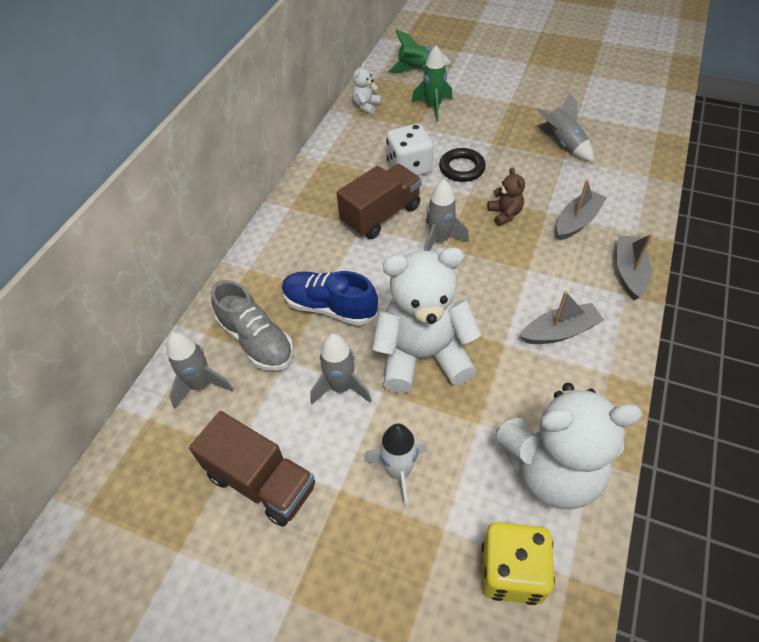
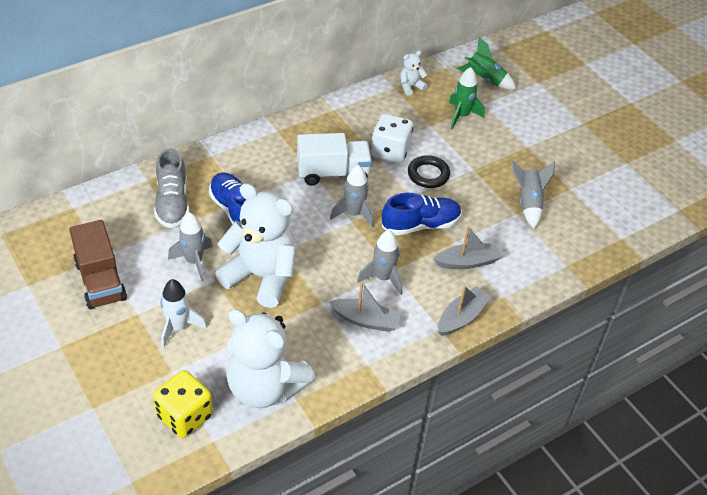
camera: 30 degrees right, 5 degrees down
grey rocket [167,332,234,409] -> grey rocket moved to [357,230,402,295]
brown truck [337,164,422,239] -> white truck [297,133,372,185]
brown teddy bear [487,167,525,226] -> blue shoe [382,193,462,235]

